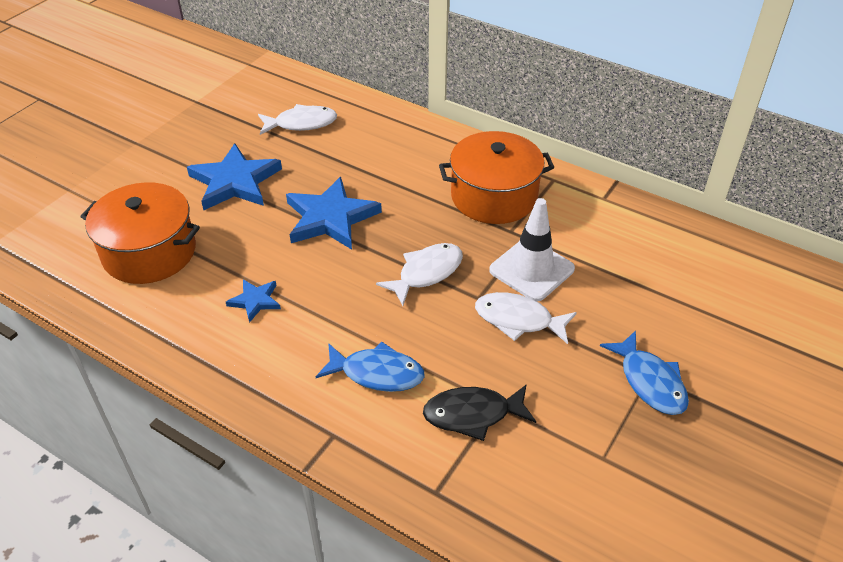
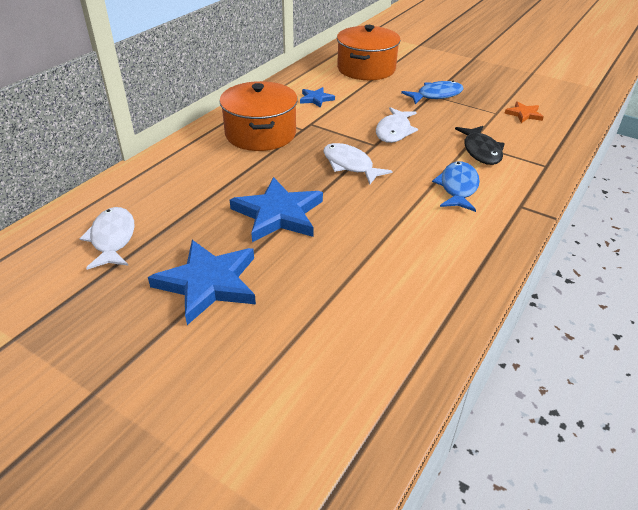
camera: 90 degrees left, 5 degrees down
orange pot [80,182,200,284] -> orange pot moved to [337,25,401,80]
blue star [226,279,281,323] -> blue star moved to [300,87,335,108]
white traffic cone [489,198,575,301] -> none
none -> orange star [504,101,544,123]

